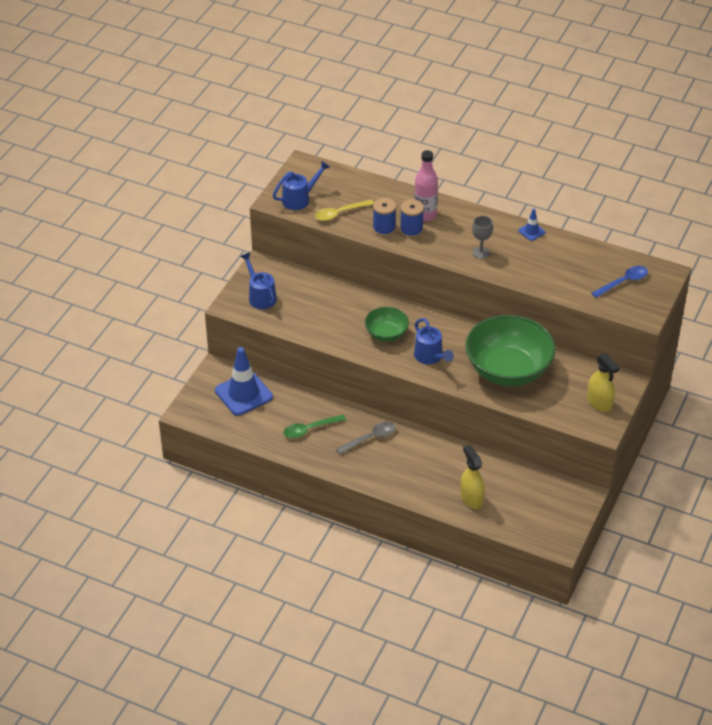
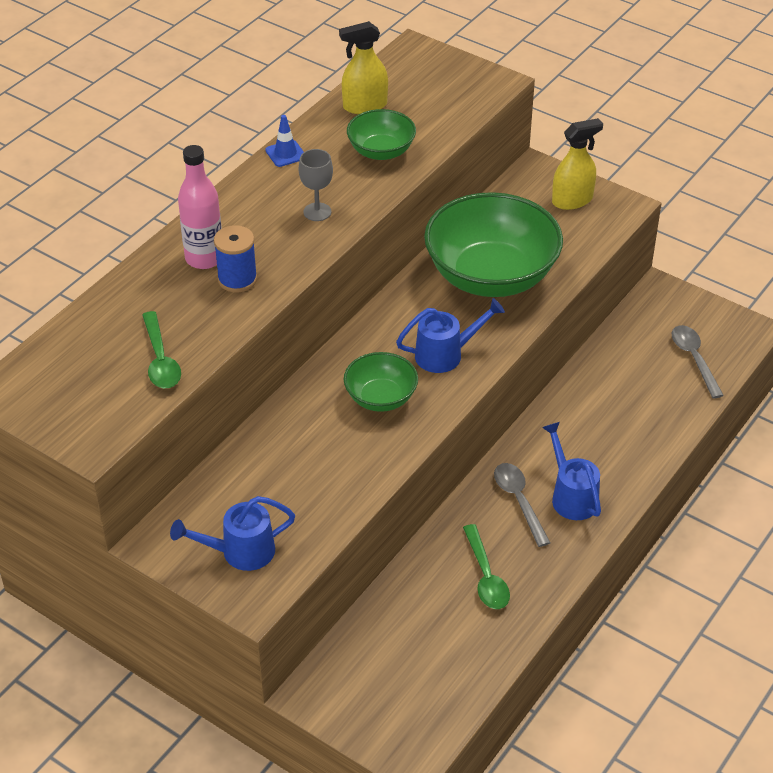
camera: 80 degrees left, 0 degrees up
blue traffic cone [215,347,273,416] -> none
blue watering can [273,161,330,210] -> blue watering can moved to [542,422,601,520]
yellow spoon [315,199,374,221] -> green spoon [142,311,181,388]
blue spool [373,198,396,237] -> none
yellow spray bottle [460,445,485,509] -> yellow spray bottle moved to [339,21,388,114]
blue spoon [592,266,648,298] -> none
none -> green bowl [347,109,416,160]
none -> grey spoon [672,325,724,399]

